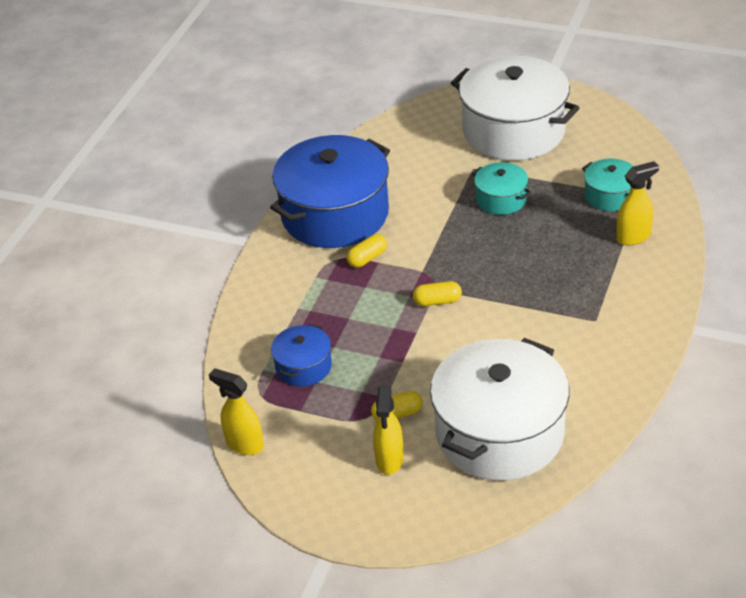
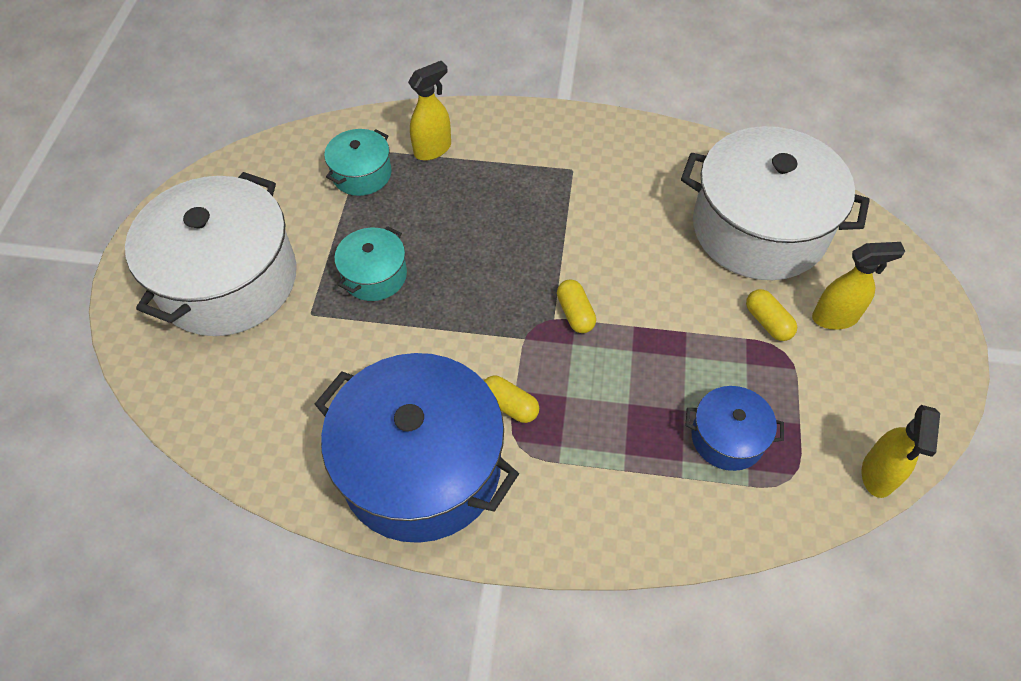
camera: 105 degrees left, 15 degrees up
yellow spray bottle [616,161,659,245] -> yellow spray bottle turned 90 degrees clockwise [408,61,451,161]

